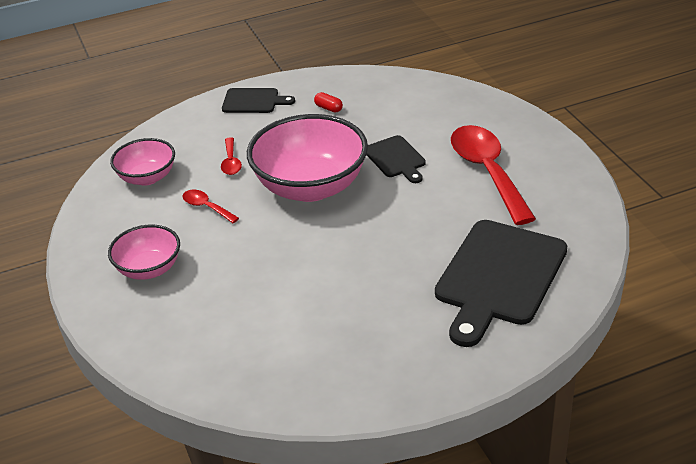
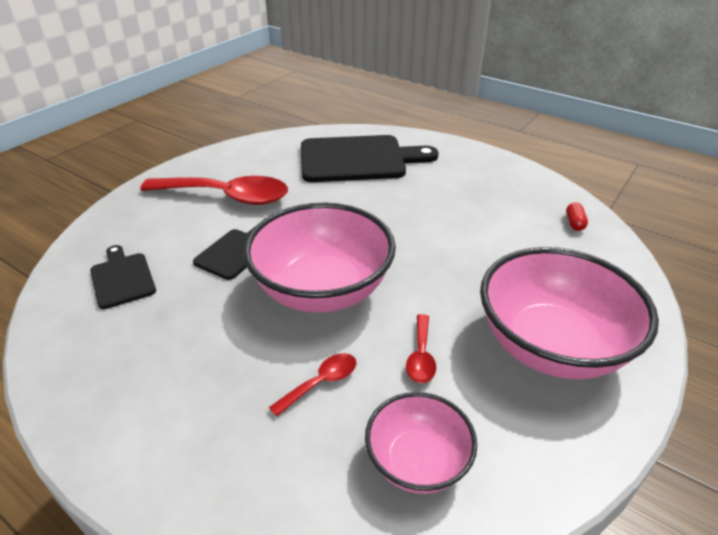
camera: 125 degrees left, 0 degrees up
pink bowl [108,225,180,280] -> pink bowl [480,247,659,379], size x1.80
black cutting board [222,88,295,113] -> black cutting board moved to [90,245,156,309]
red capsule [314,92,343,112] -> red capsule moved to [566,202,588,231]
red spoon [451,125,536,225] -> red spoon turned 120 degrees counterclockwise [140,176,288,205]

